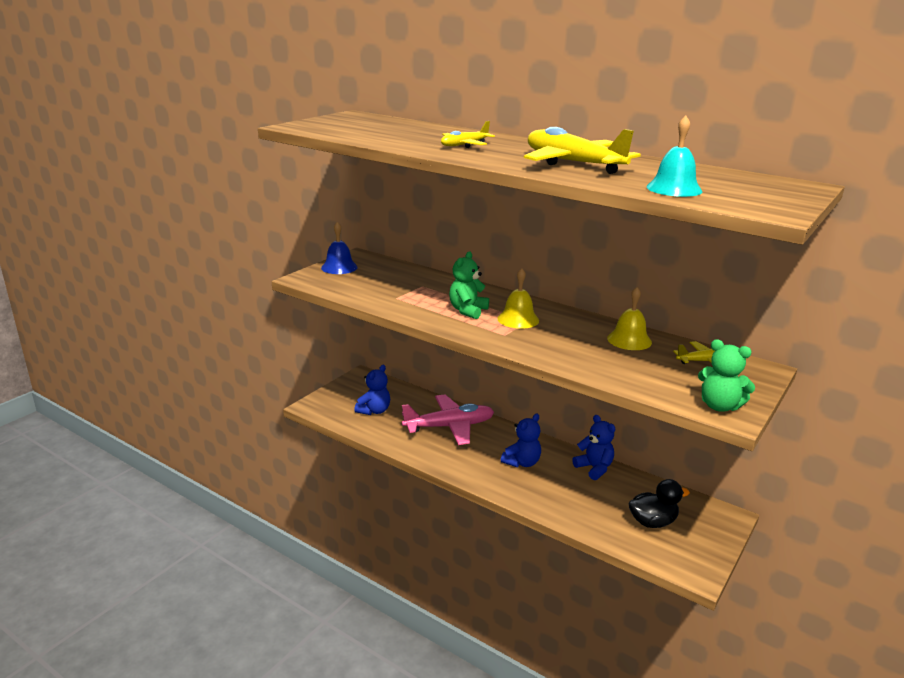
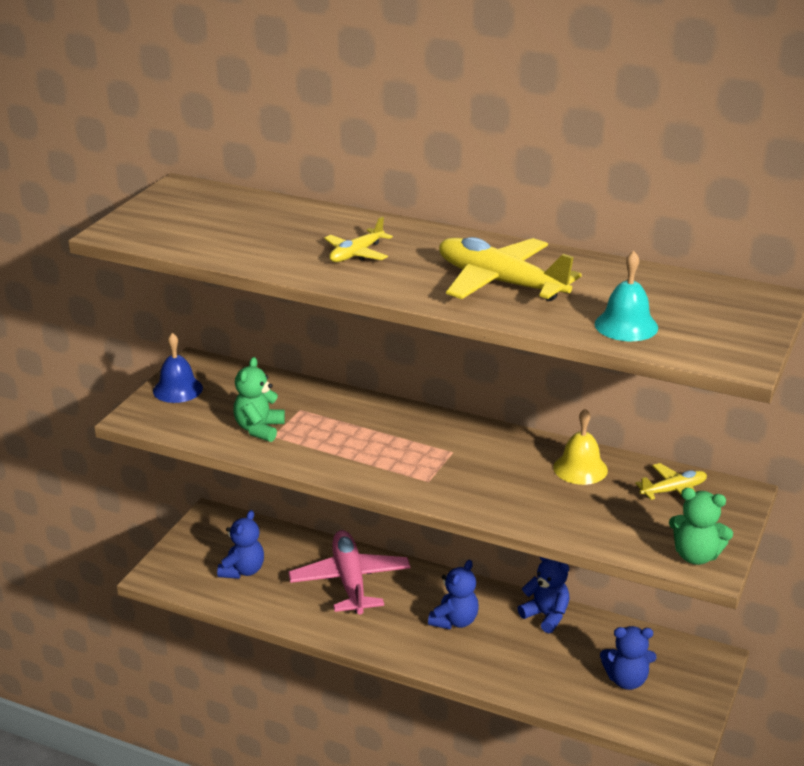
camera: 10 degrees left, 5 degrees up
pink plane [402,394,494,445] -> pink plane turned 75 degrees counterclockwise [288,530,410,615]
green teddy bear [449,251,489,319] -> green teddy bear moved to [233,357,285,442]
yellow bell [497,268,539,329] -> none
black duck [628,479,690,528] -> blue teddy bear [600,626,656,690]

